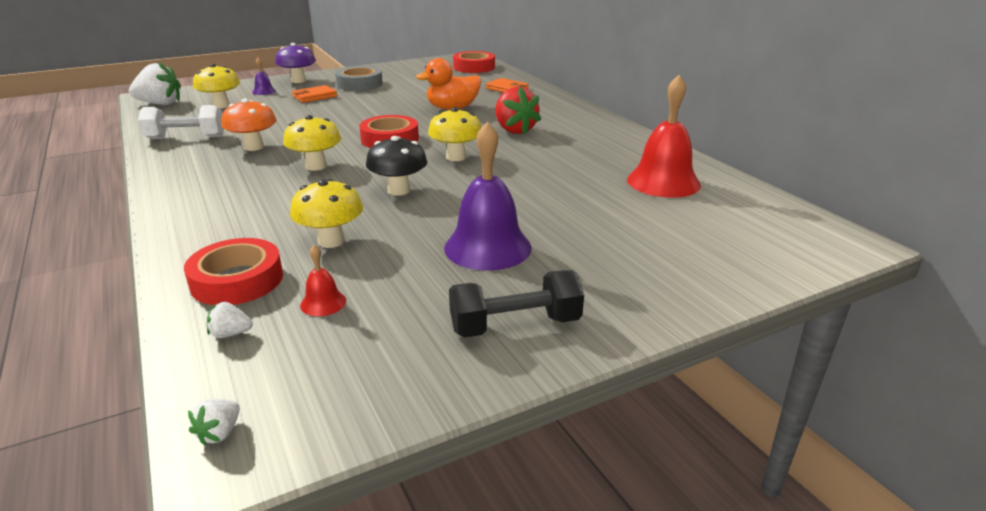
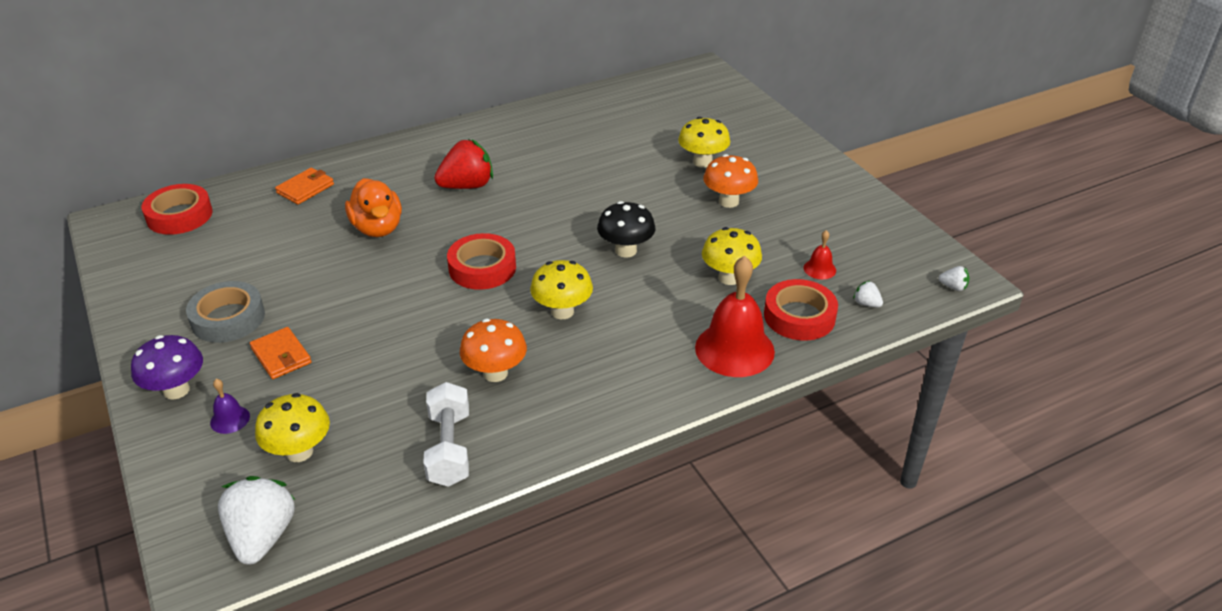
camera: 90 degrees left, 10 degrees up
white strawberry [207,302,253,338] -> white strawberry turned 135 degrees clockwise [853,281,883,307]
yellow mushroom [428,107,481,161] -> yellow mushroom moved to [678,117,730,168]
purple bell [444,121,532,271] -> orange mushroom [703,154,758,208]
black dumbbell [449,270,584,338] -> none
red bell [627,75,701,198] -> red bell moved to [695,256,775,377]

